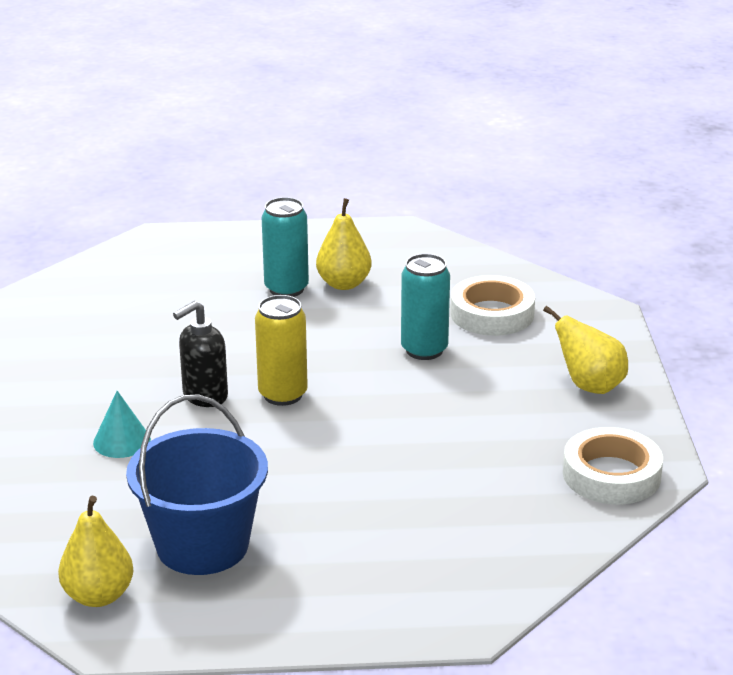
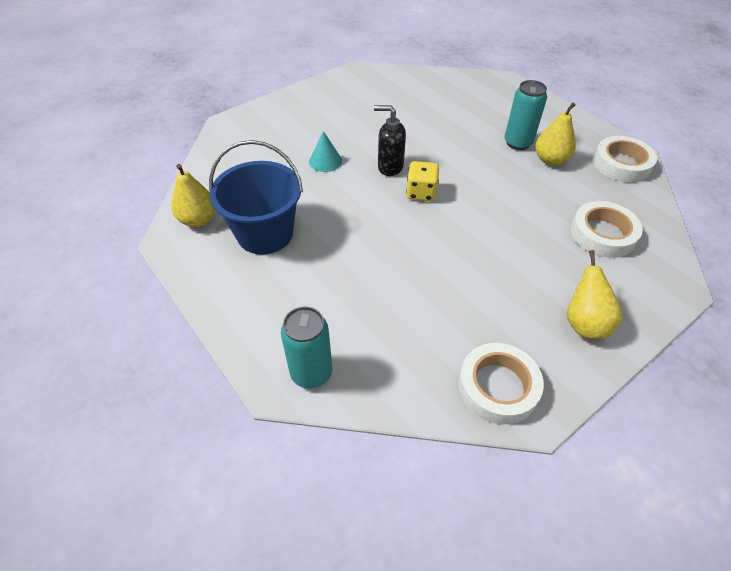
camera: 55 degrees right, 20 degrees up
yellow can [255,295,308,406] -> yellow dice [406,161,439,201]
turquoise can [401,254,450,360] -> turquoise can moved to [281,307,332,389]
none -> white tape [593,136,657,182]

